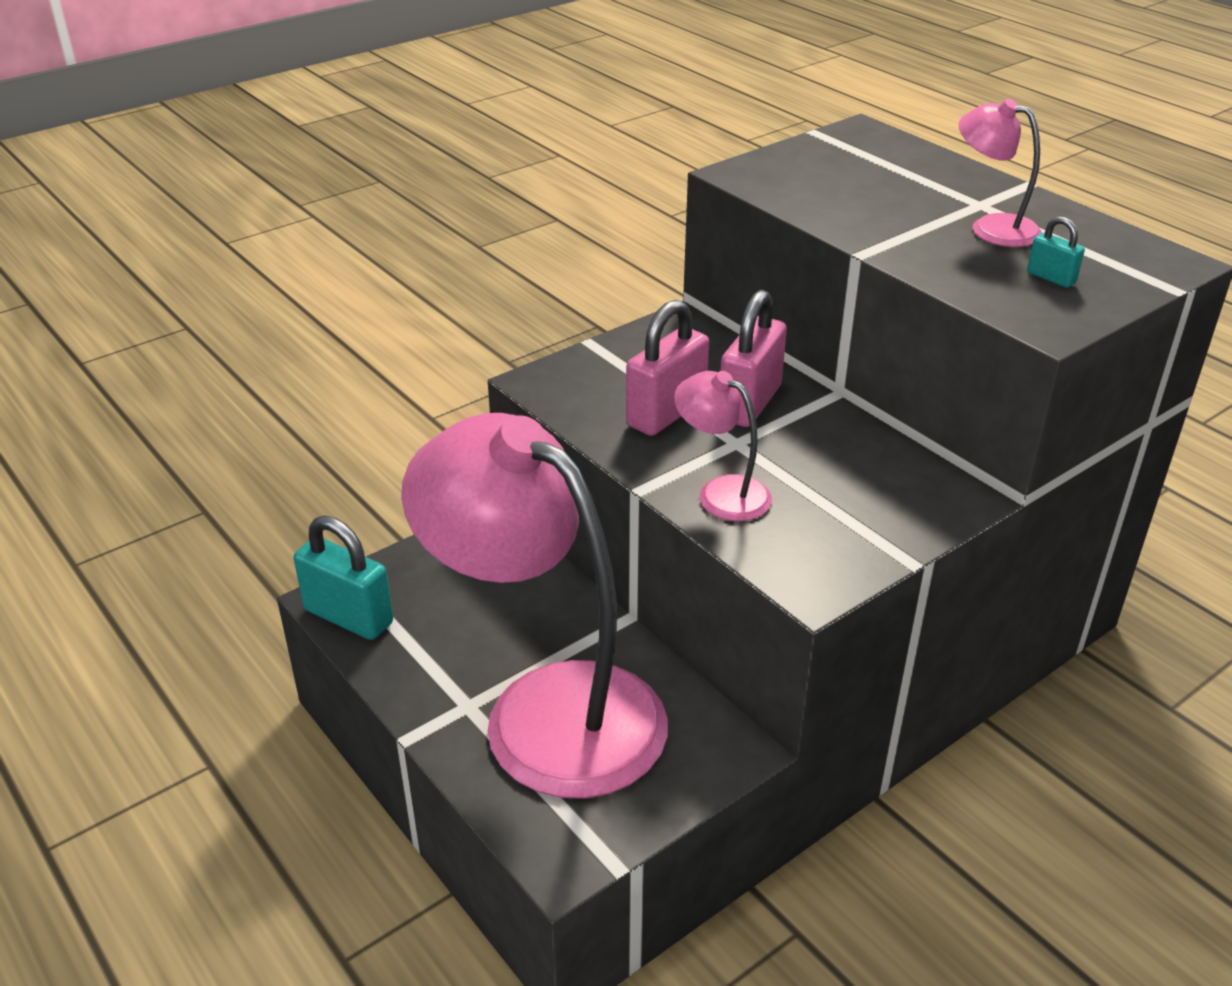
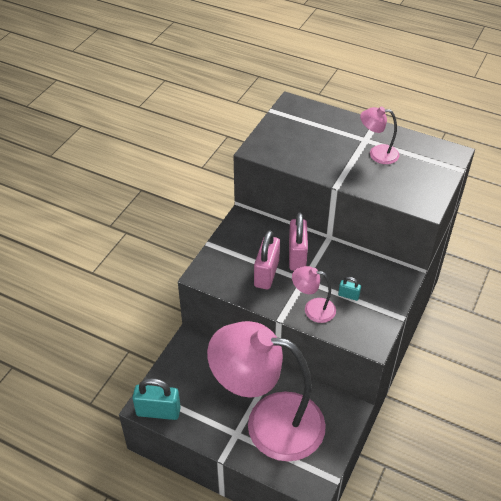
camera: 25 degrees left, 10 degrees up
turquoise padlock [1027,217,1085,288] -> turquoise padlock moved to [338,277,361,301]

